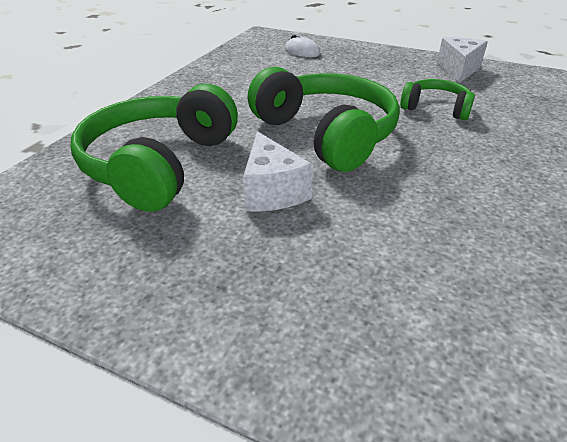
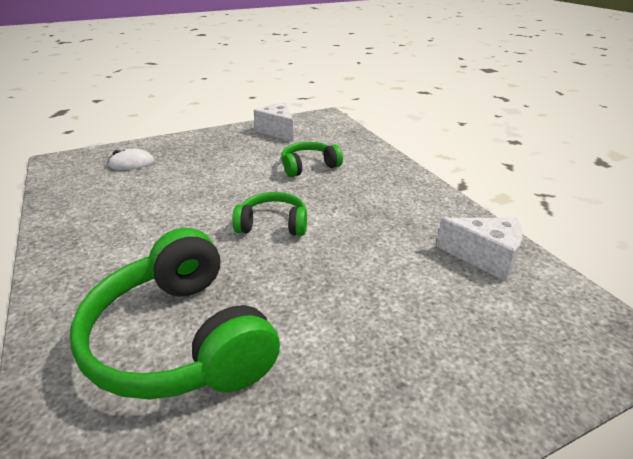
camera: 50 degrees left, 5 degrees down
white cheese [243,131,313,211] -> white cheese moved to [436,218,523,281]
green headphones [248,67,400,172] -> green headphones [232,192,307,236], size x0.53

